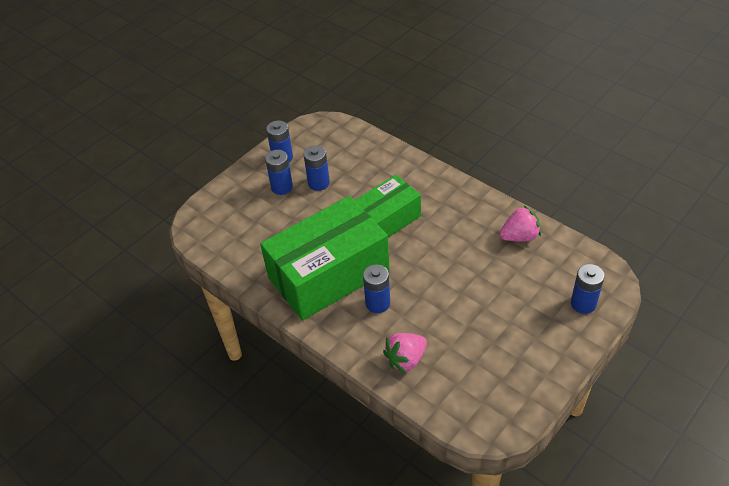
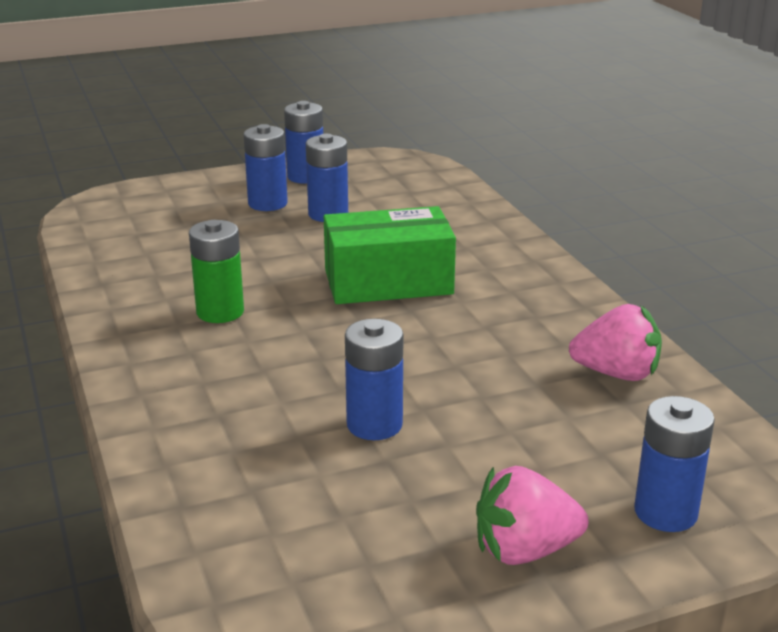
camera: 25 degrees right, 20 degrees down
green box [260,196,390,321] -> green battery [189,220,244,323]
blue battery [363,264,390,313] -> blue battery moved to [345,319,403,440]
pink strawberry [383,333,427,374] -> pink strawberry moved to [476,466,588,565]

